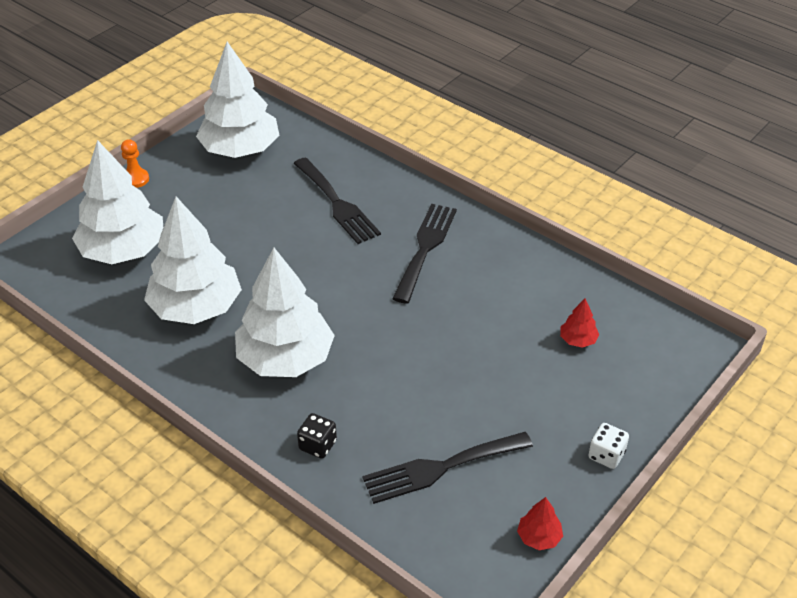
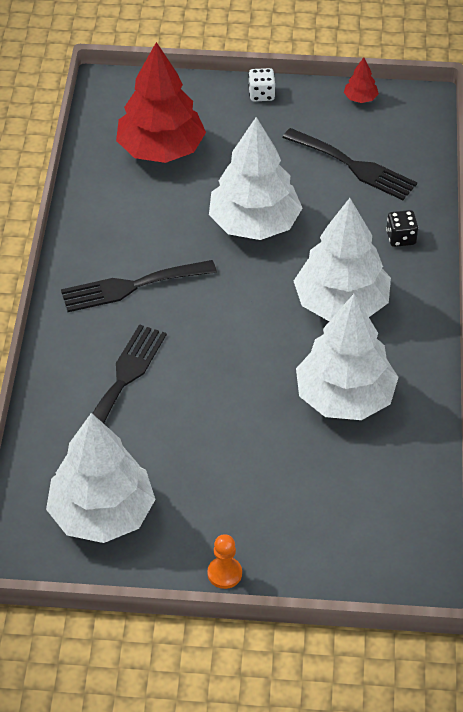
camera: 125 degrees left, 5 degrees up
white tree [72,140,163,264] -> white tree moved to [209,117,302,240]
red tree [560,298,599,348] -> red tree [116,42,206,163], size x2.49

